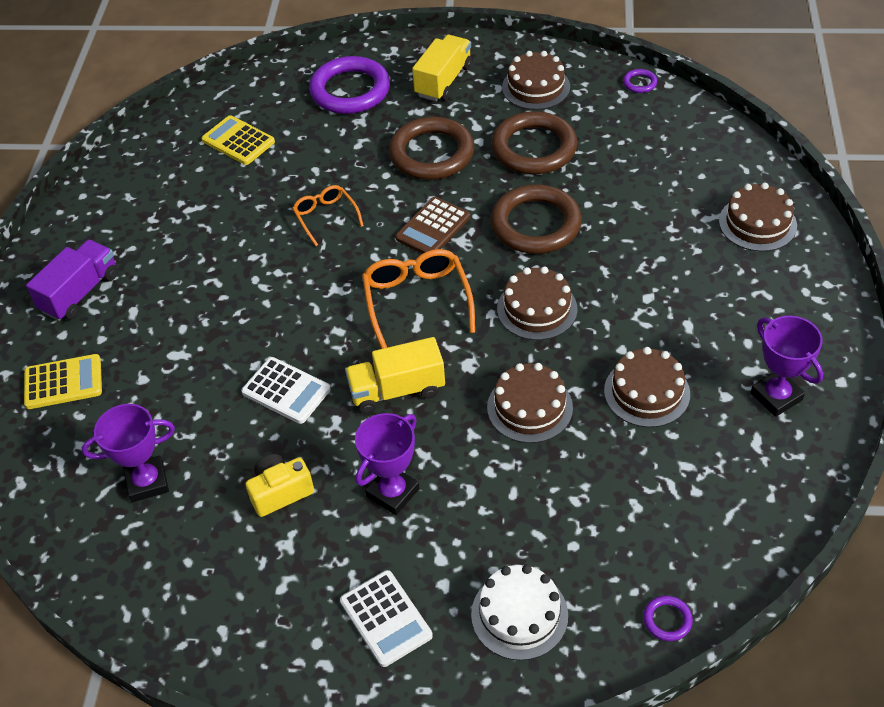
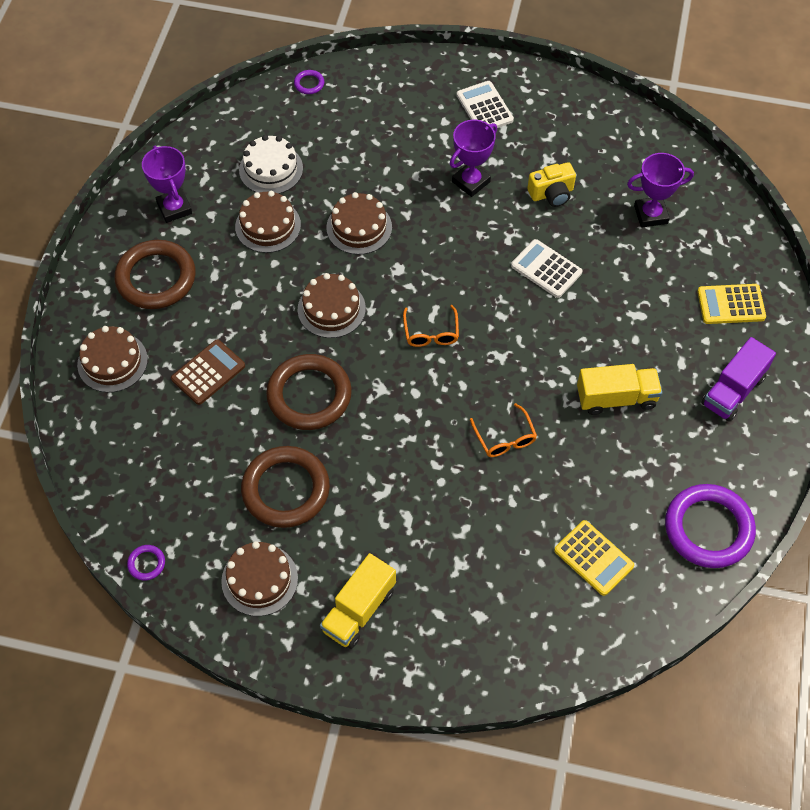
camera: 175 degrees left, 10 degrees up
purple ring [309,56,390,114] -> purple ring moved to [665,484,756,568]
yellow truck [345,337,445,414] -> yellow truck moved to [577,364,662,415]
orange glasses [362,249,475,349] -> orange glasses [403,305,459,347], size x0.61
brown ring [389,117,474,180] -> brown ring moved to [114,240,196,309]
brown calculator [395,197,470,254] -> brown calculator moved to [171,340,245,405]
white cake [471,564,568,660] -> white cake moved to [239,135,303,194]

